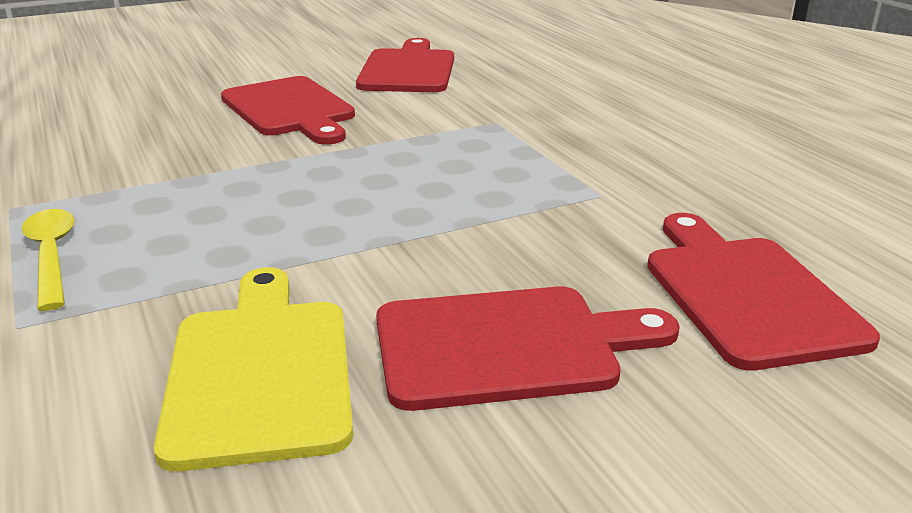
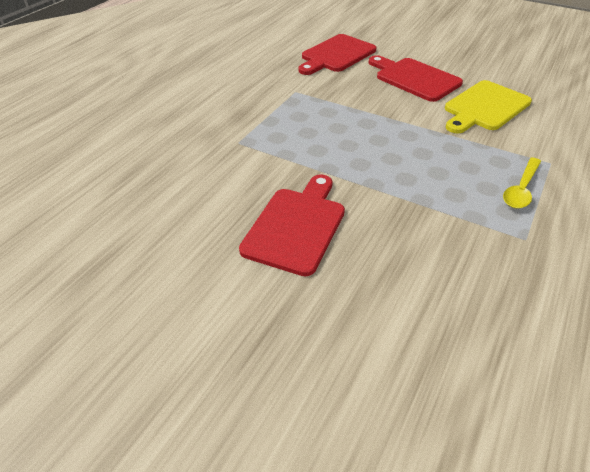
camera: 125 degrees left, 15 degrees up
red cutting board [356,38,454,92] -> none

